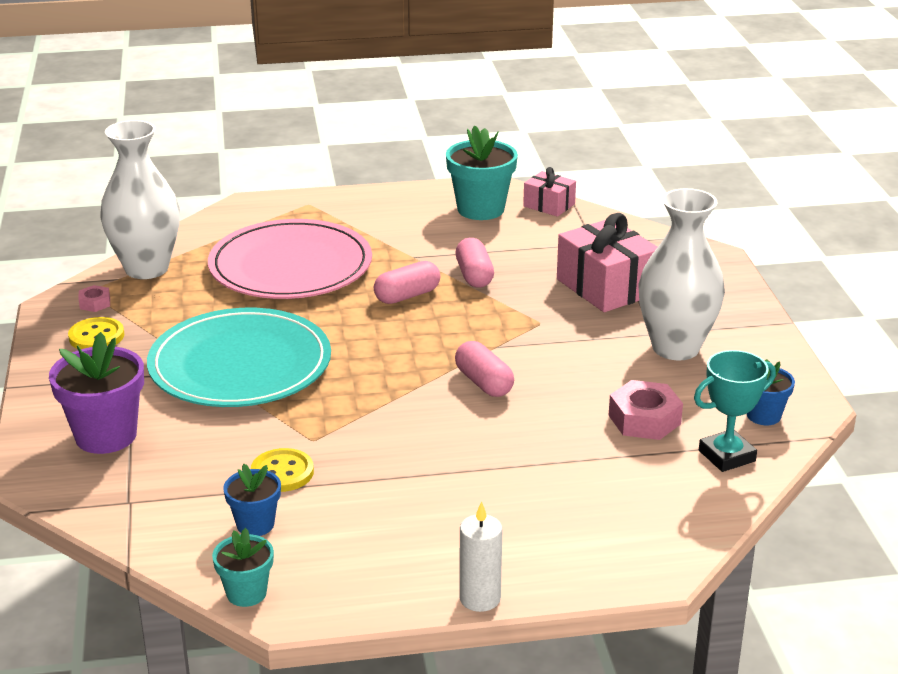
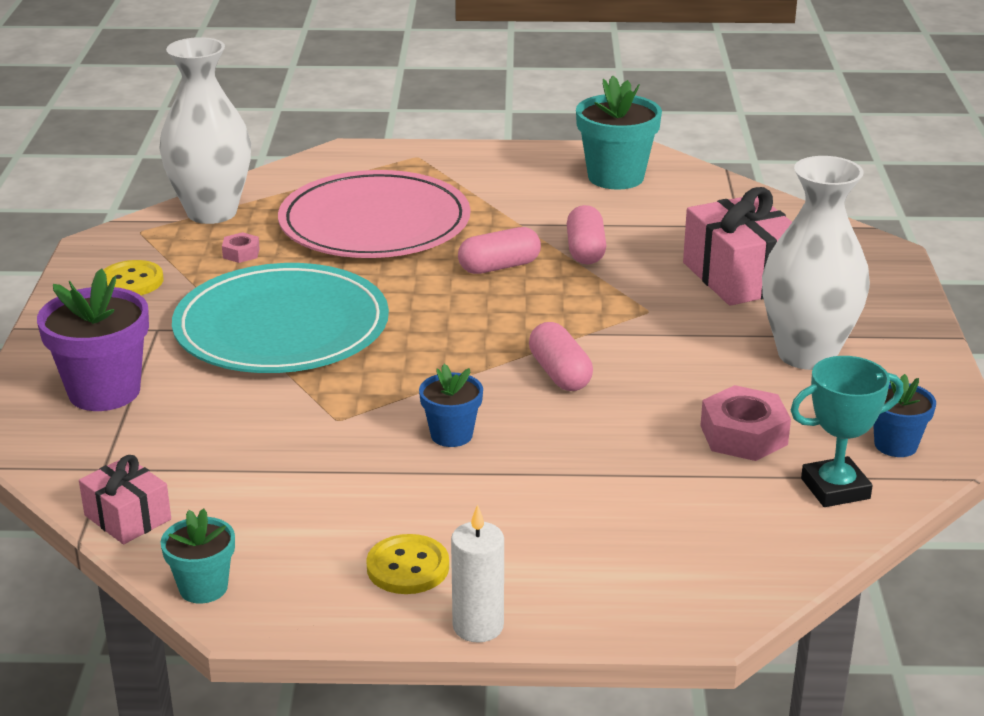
camera: 10 degrees right, 0 degrees up
pink nut [78,285,110,312] -> pink nut moved to [222,232,260,263]
blue flower pot [223,464,281,536] -> blue flower pot moved to [419,364,483,447]
yellow button [251,448,314,492] -> yellow button moved to [366,534,449,594]
pink gift [523,167,576,217] -> pink gift moved to [79,455,171,544]

